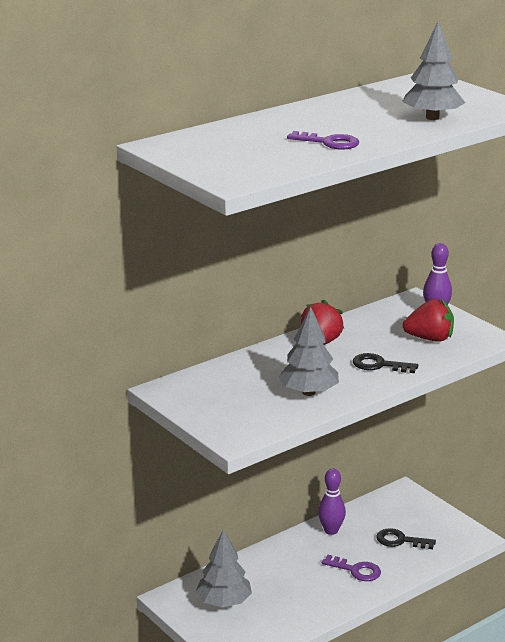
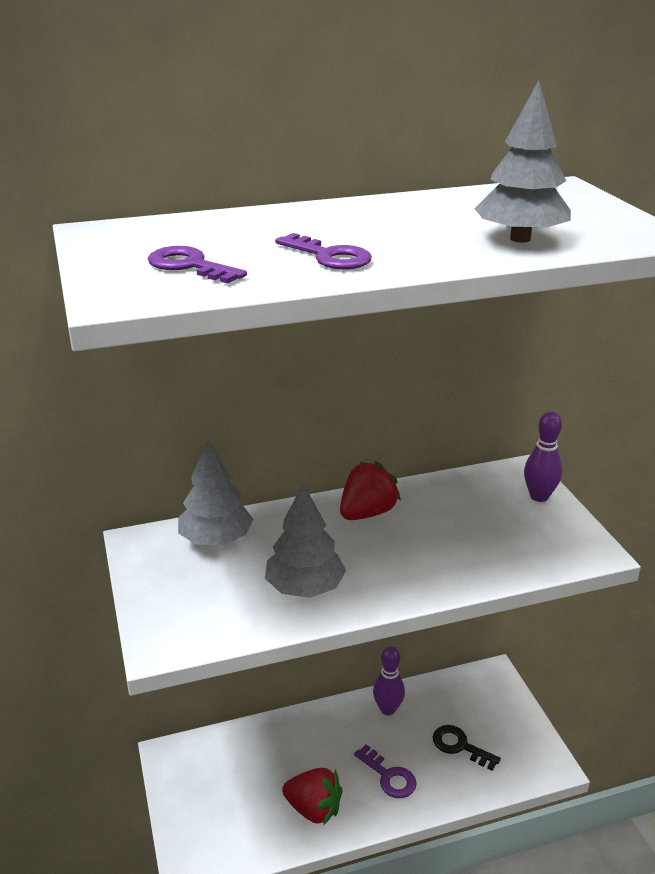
camera: 20 degrees right, 5 degrees up
grey tree [196,529,252,607] -> grey tree moved to [178,440,253,545]
black key [353,353,418,373] -> none
red strawberry [403,299,454,342] -> red strawberry moved to [282,768,342,826]
none -> purple key [148,246,247,284]

